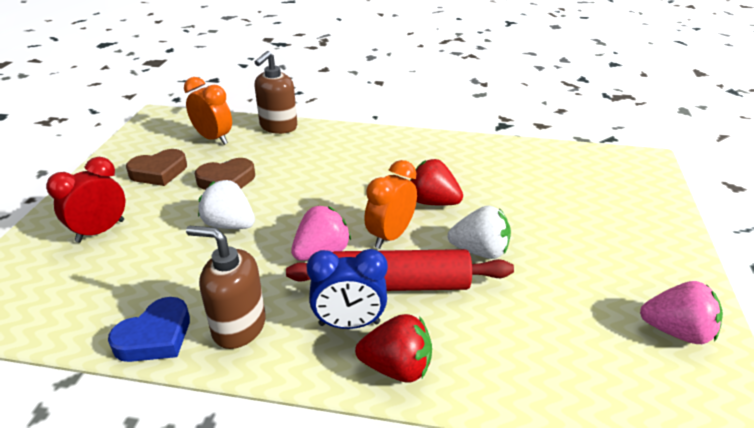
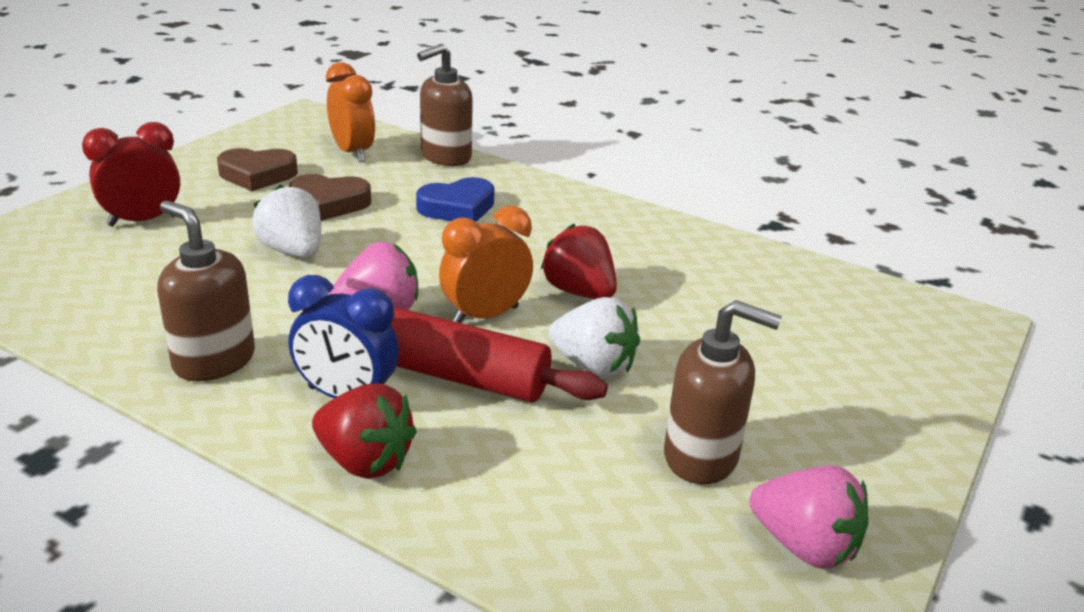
camera: 20 degrees right, 5 degrees down
blue heart [108,297,190,362] -> blue heart moved to [416,177,495,222]
none -> brown soap dispenser [664,300,782,484]

